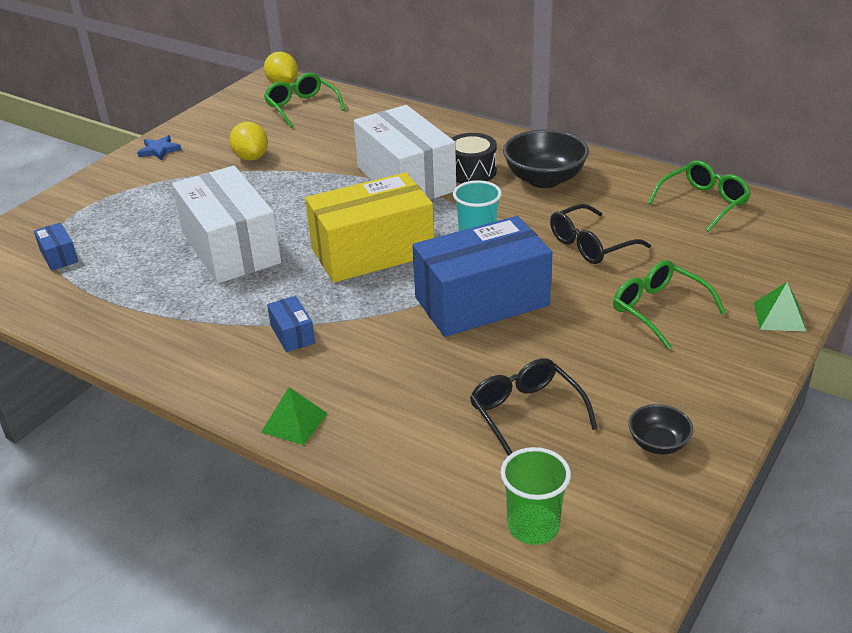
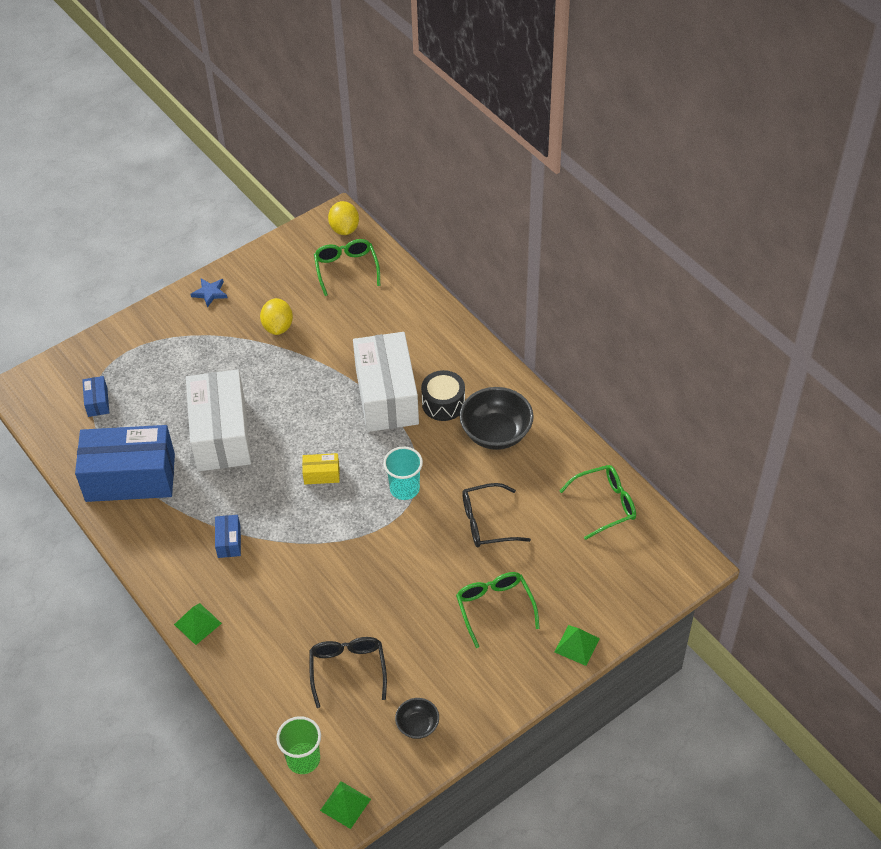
camera: 20 degrees right, 15 degrees up
yellow box [305,172,434,283] -> yellow box [302,453,340,484], size x0.41
blue box [412,216,552,337] -> blue box moved to [75,425,175,502]
none -> green pyramid [320,781,371,829]

